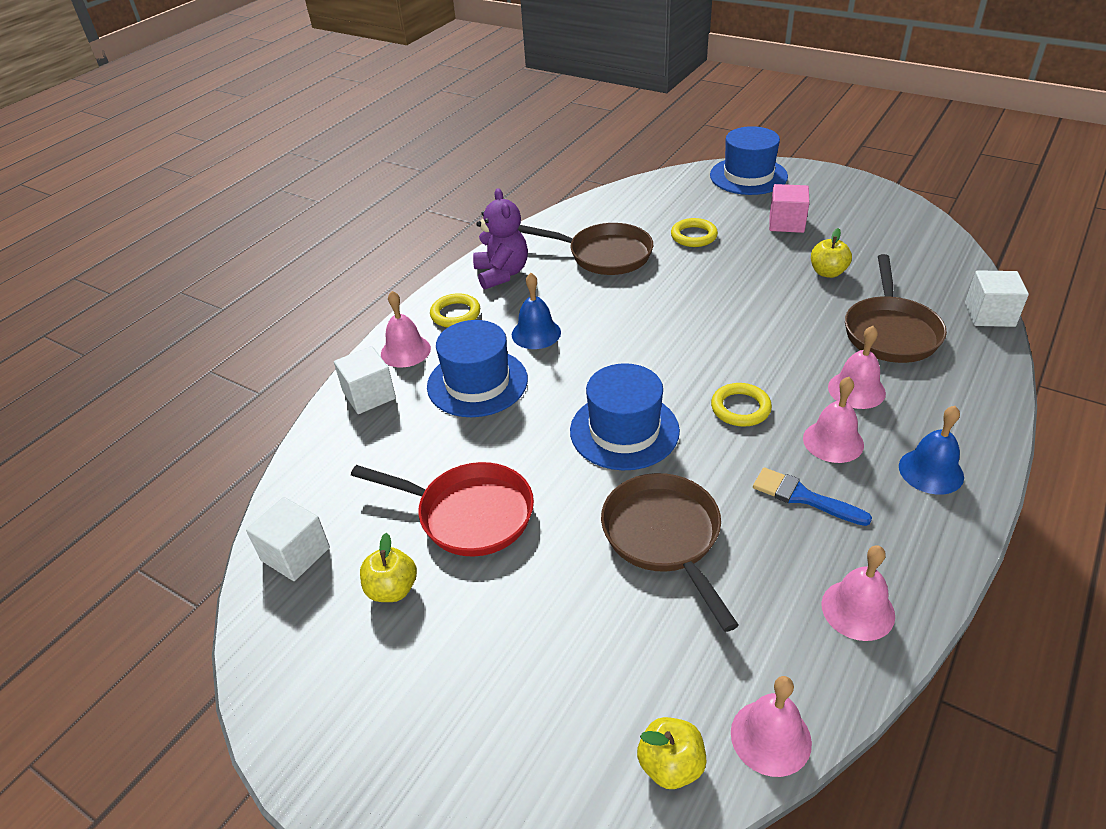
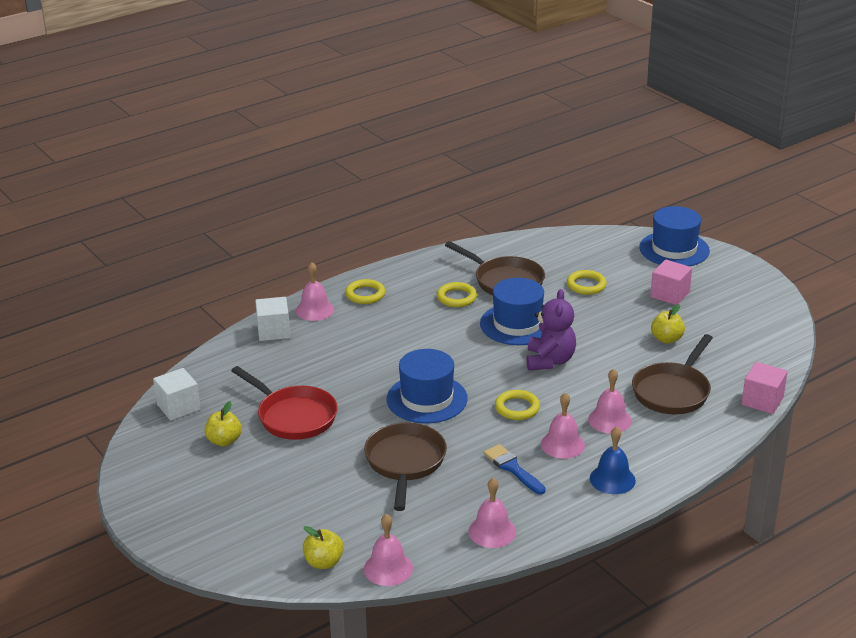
camera: 20 degrees right, 10 degrees down
blue hat [427,320,528,417] -> blue hat moved to [480,278,544,345]
purple teddy bear [473,188,528,290] -> purple teddy bear moved to [526,289,576,371]
blue bell [512,273,561,349] -> none
white cube [965,270,1029,327] -> pink cube [742,362,788,414]
none -> yellow ring [437,282,477,307]

